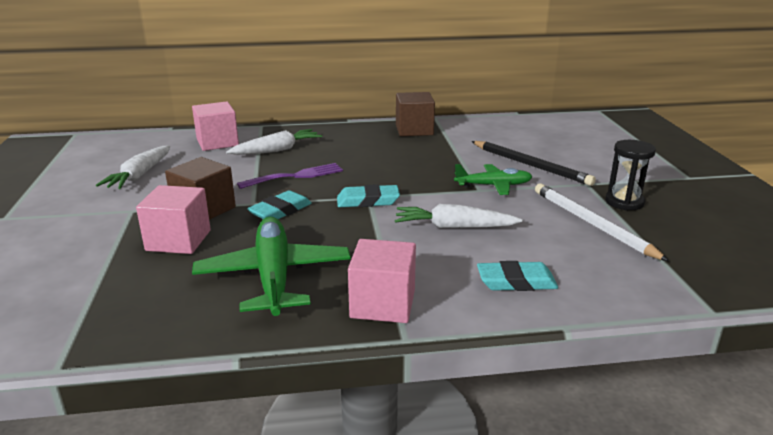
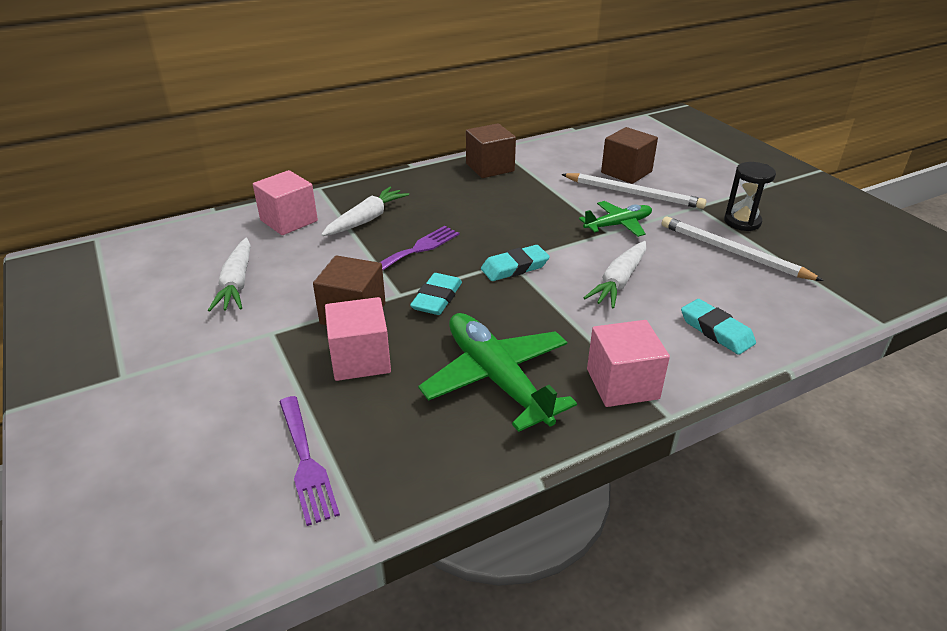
camera: 20 degrees left, 10 degrees up
white carrot [395,204,523,228] -> white carrot turned 45 degrees counterclockwise [583,241,646,309]
black pencil [471,141,596,186] -> white pencil [561,173,706,209]
turquoise eraser [477,261,558,291] -> turquoise eraser turned 75 degrees clockwise [681,299,756,355]
none -> purple fork [279,396,340,526]
none -> brown cube [601,127,658,184]

